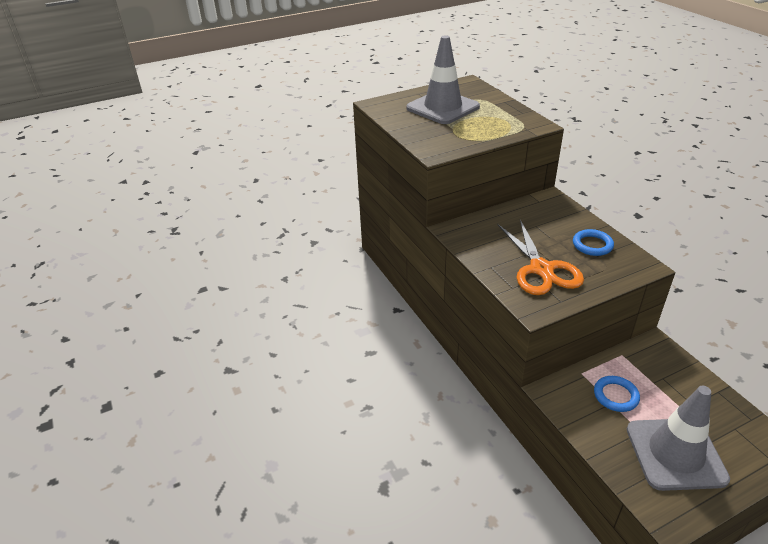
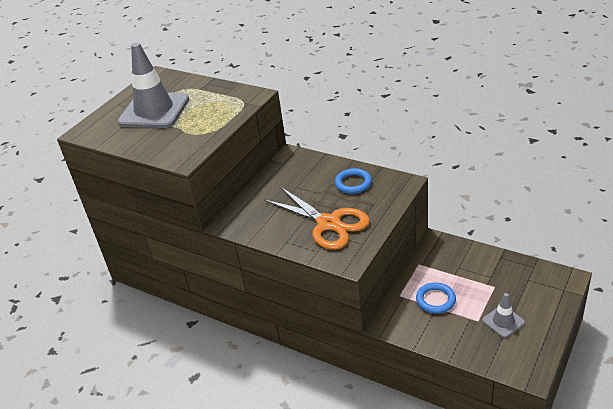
camera: 30 degrees left, 0 degrees up
grey traffic cone [627,386,730,491] -> grey traffic cone [482,293,525,338], size x0.47

